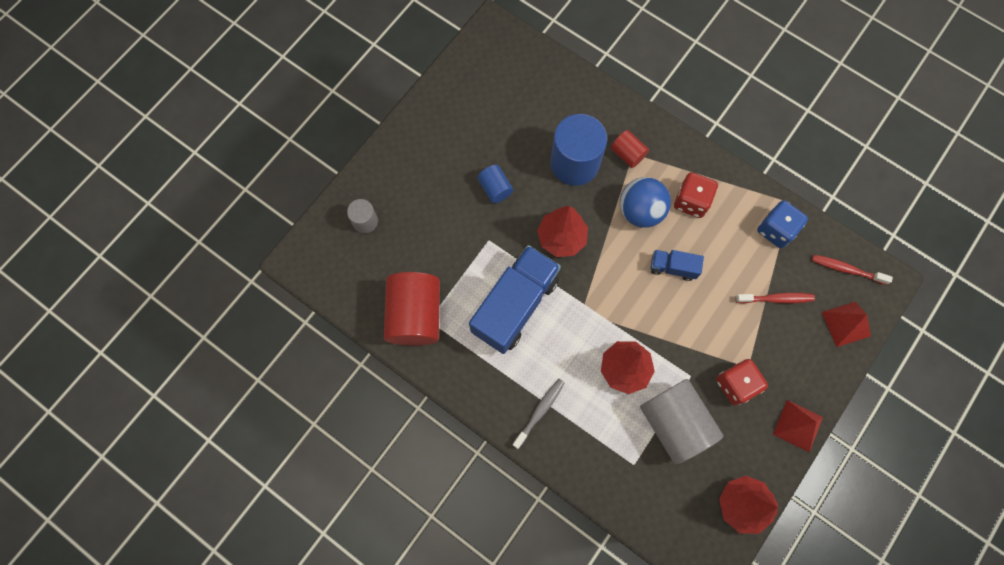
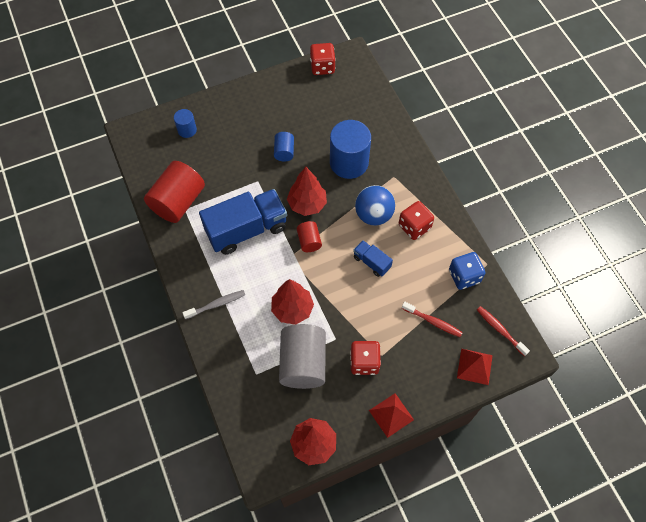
camera: 30 degrees right, 10 degrees down
grey cylinder [347,199,378,233] -> blue cylinder [174,109,197,138]
red cylinder [611,130,649,168] -> red cylinder moved to [297,221,322,252]
none -> red dice [310,43,336,75]

